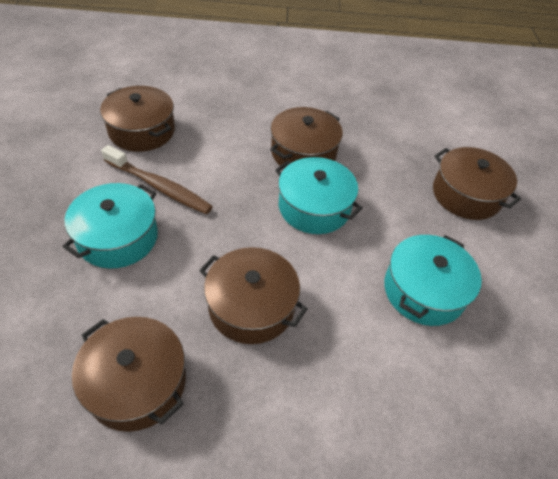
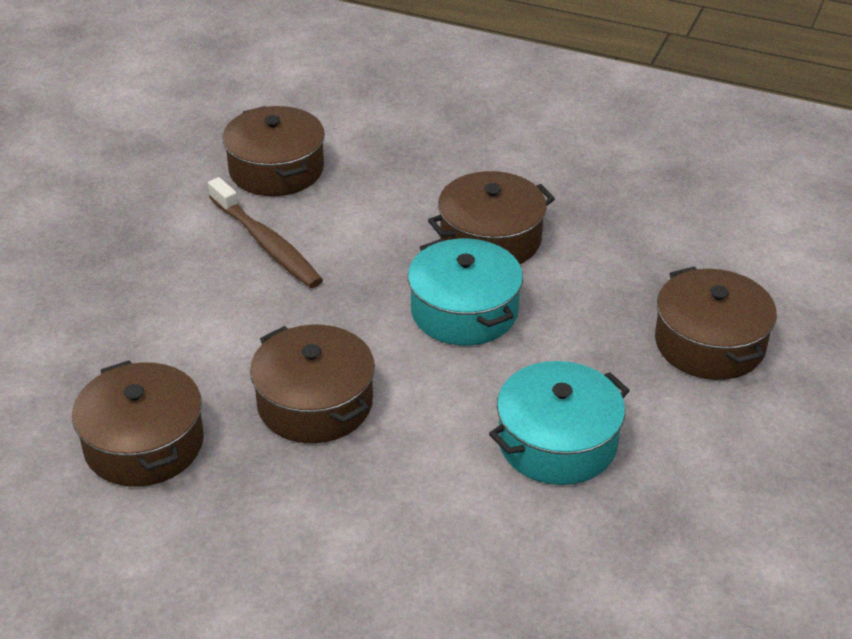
camera: 25 degrees right, 10 degrees down
turquoise pot [62,183,158,269] -> none

